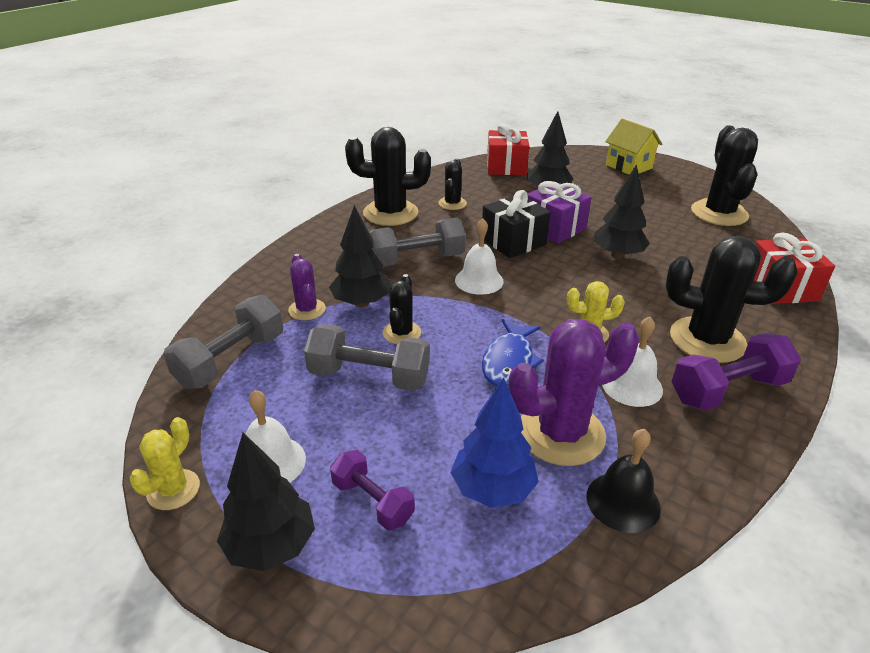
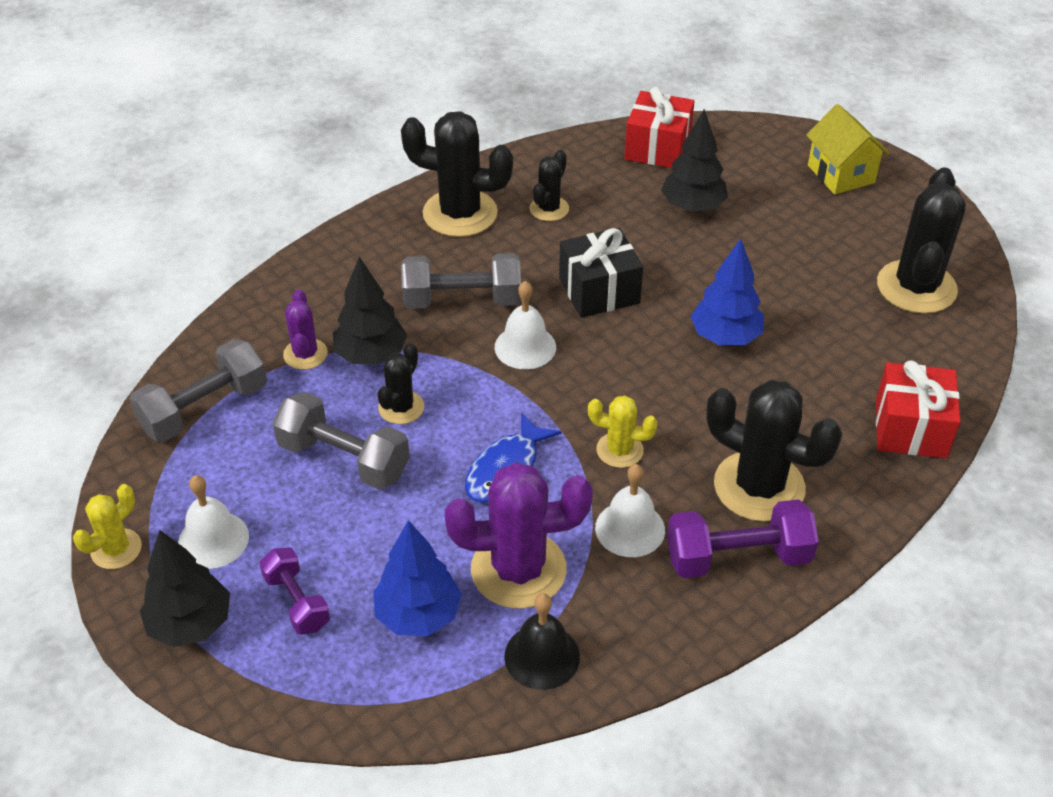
camera: 15 degrees right, 10 degrees up
purple gift [528,181,592,243] -> none
black tree [594,164,650,259] -> blue tree [691,238,764,345]

